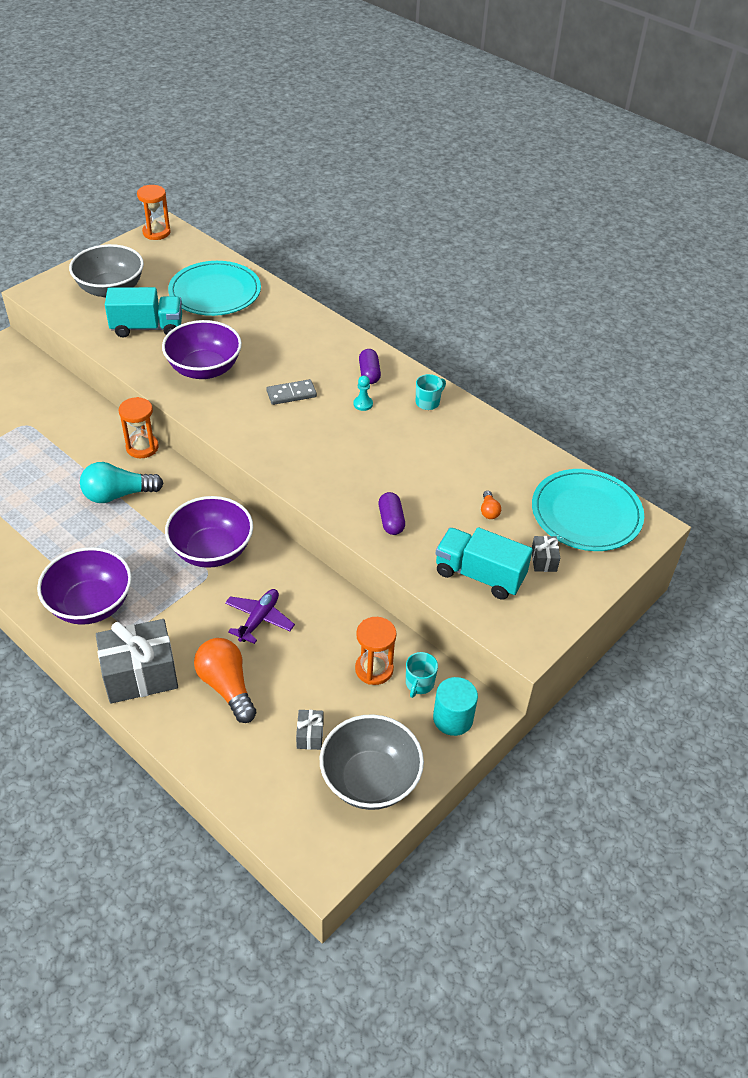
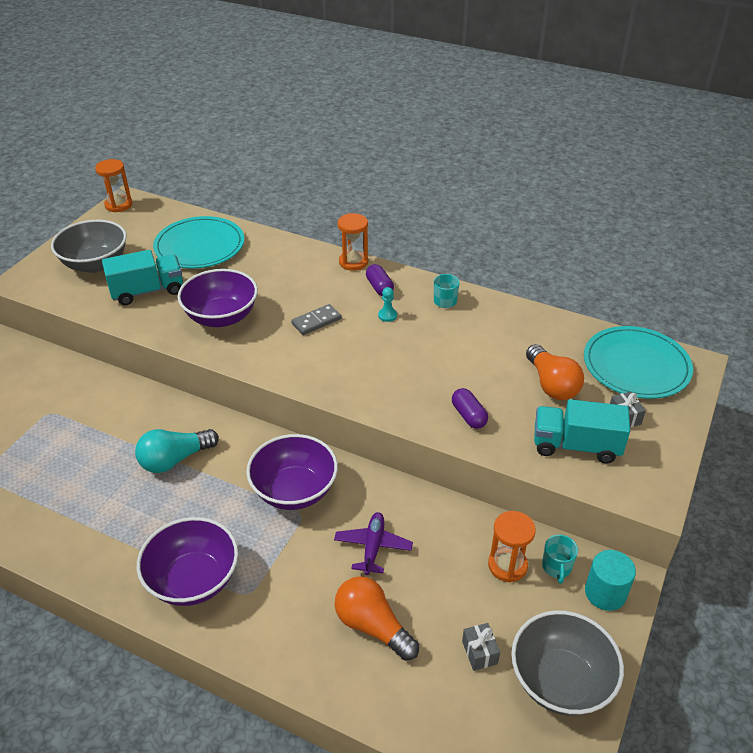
camera: 15 degrees left, 5 degrees down
grey gift [96,619,178,704] -> none
orange hourglass [119,397,159,458] -> orange hourglass moved to [338,213,368,271]
orange light bulb [481,490,501,519] -> orange light bulb [526,344,584,400], size x2.16

